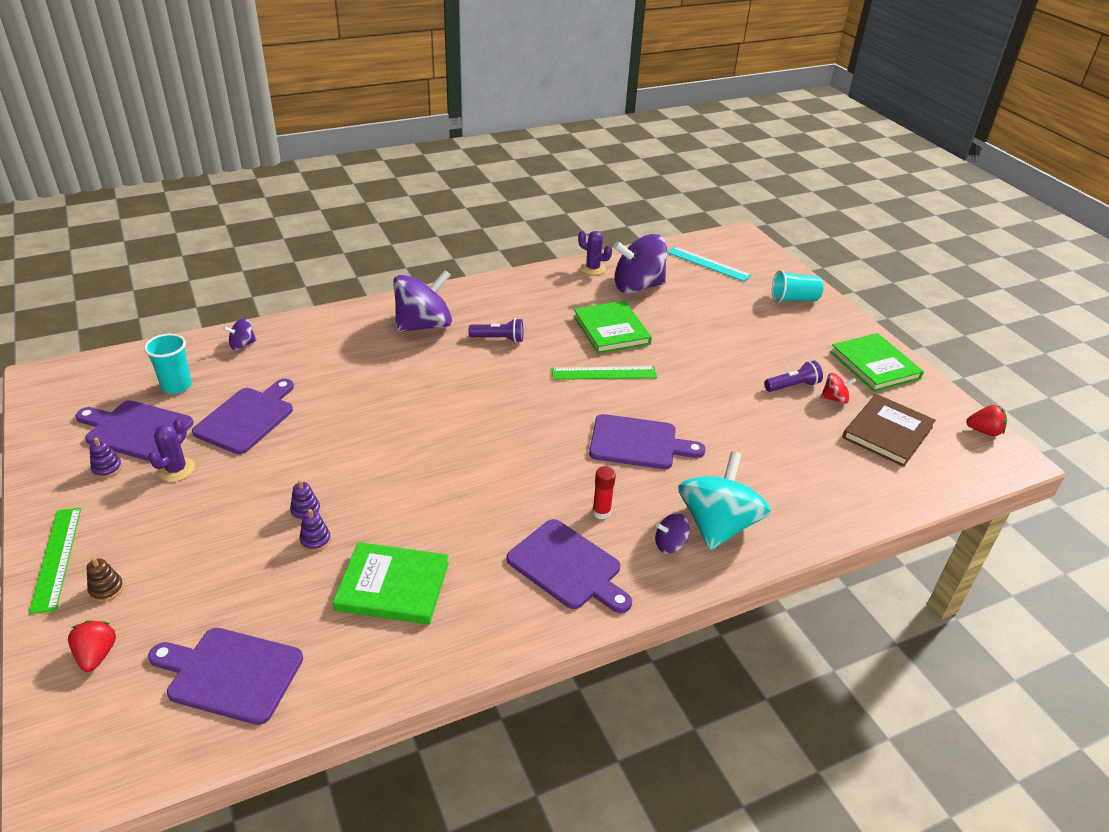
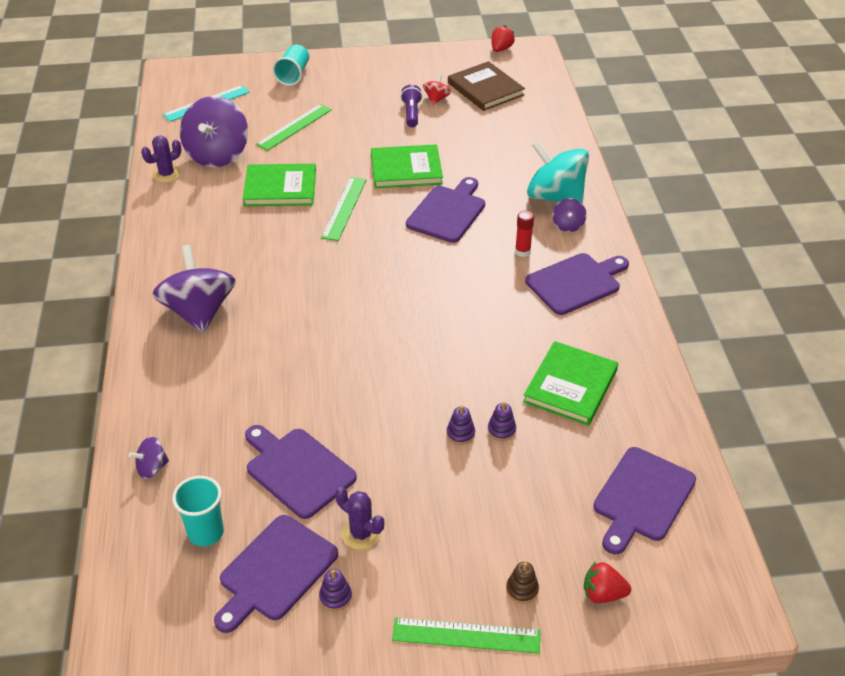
camera: 70 degrees left, 5 degrees up
purple spinning top [223,318,257,350] -> purple spinning top turned 75 degrees clockwise [129,436,169,479]
purple flashlight [468,318,523,343] -> none
green book [830,333,924,392] -> green book moved to [371,144,443,188]
none -> green ruler [256,104,332,151]

